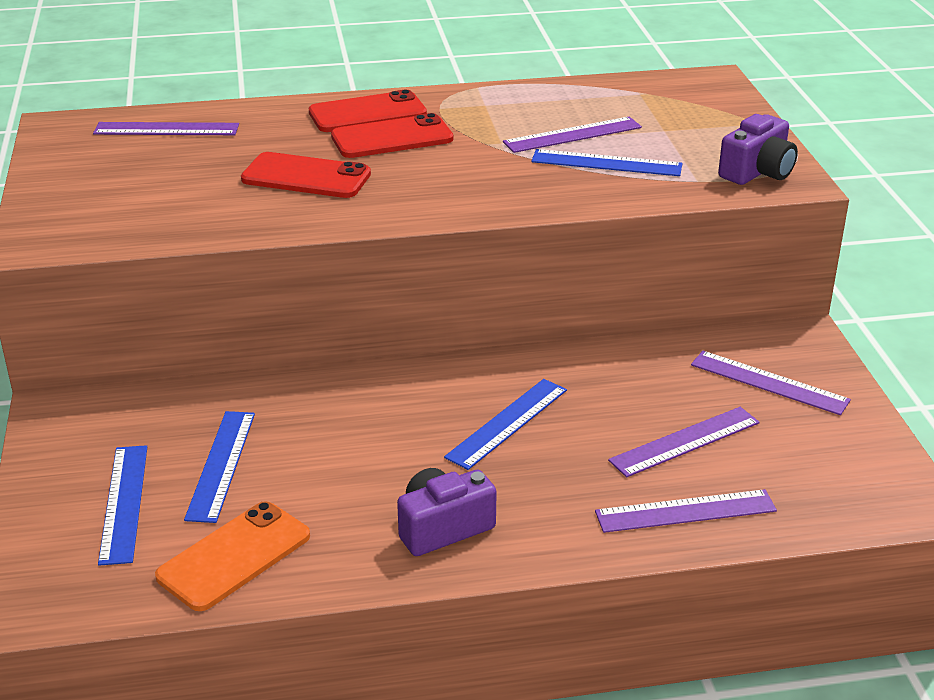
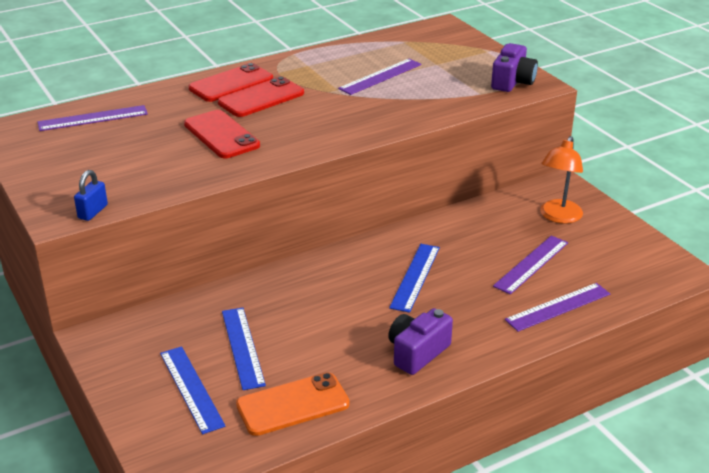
camera: 20 degrees left, 0 degrees up
orange phone [155,501,310,611] -> orange phone turned 45 degrees clockwise [236,372,350,436]
red phone [241,152,371,198] -> red phone turned 60 degrees clockwise [184,110,260,158]
blue ruler [531,149,682,176] -> none
purple ruler [691,351,851,415] -> orange lamp [540,136,583,224]
none -> blue padlock [74,170,108,221]

